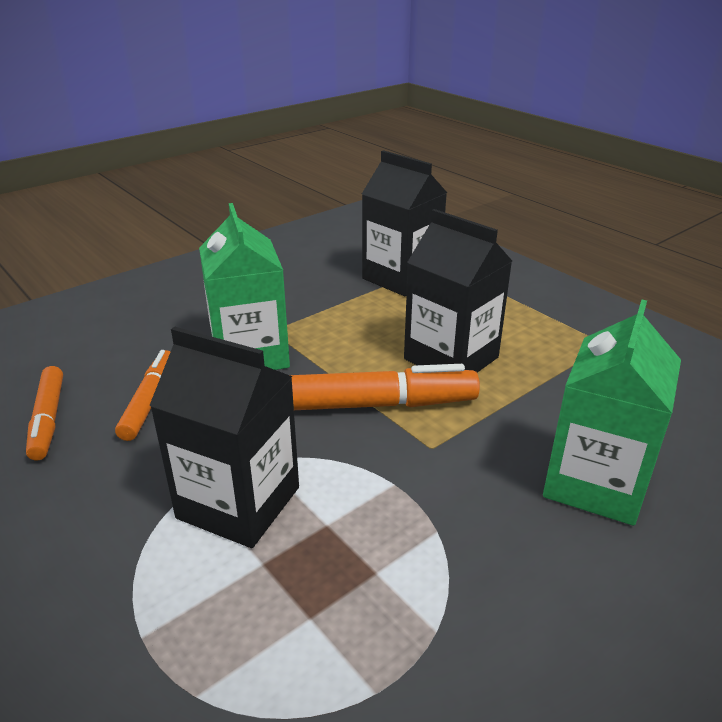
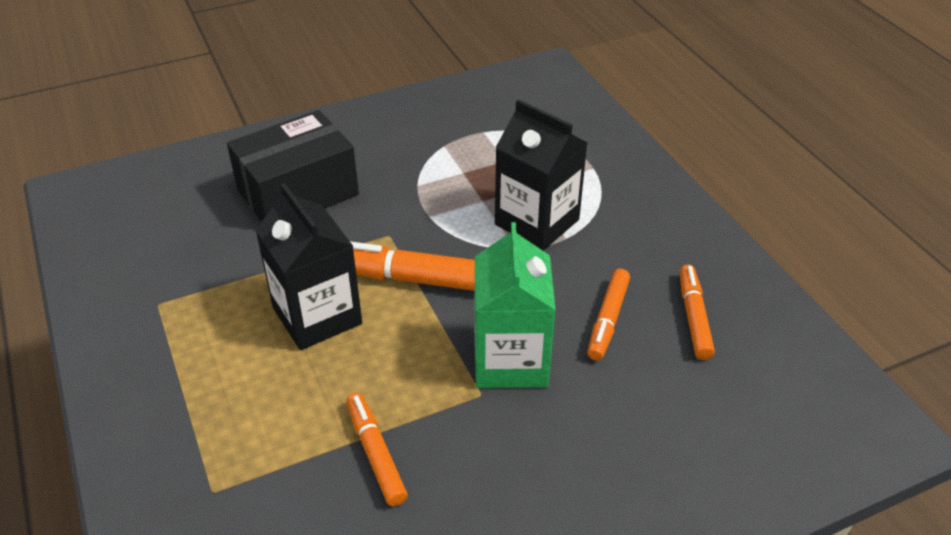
camera: 165 degrees left, 10 degrees up
black carton [362,150,447,296] -> none
green carton [543,300,681,526] -> black box [227,110,359,222]
none -> orange marker [346,393,408,506]

